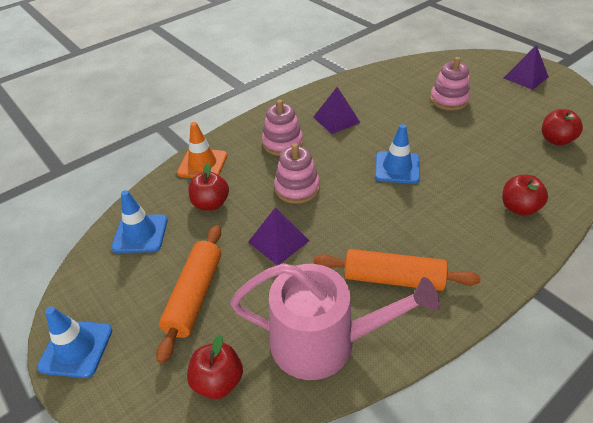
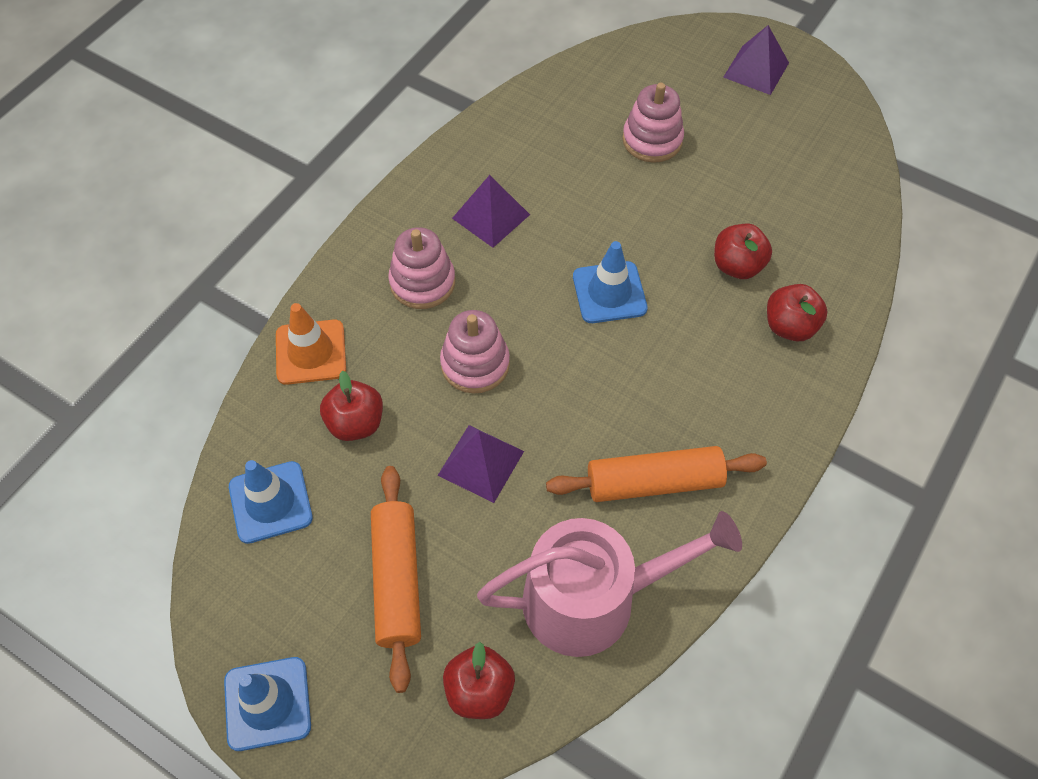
camera: 20 degrees left, 15 degrees up
red apple [542,109,583,146] -> red apple moved to [714,224,772,279]

